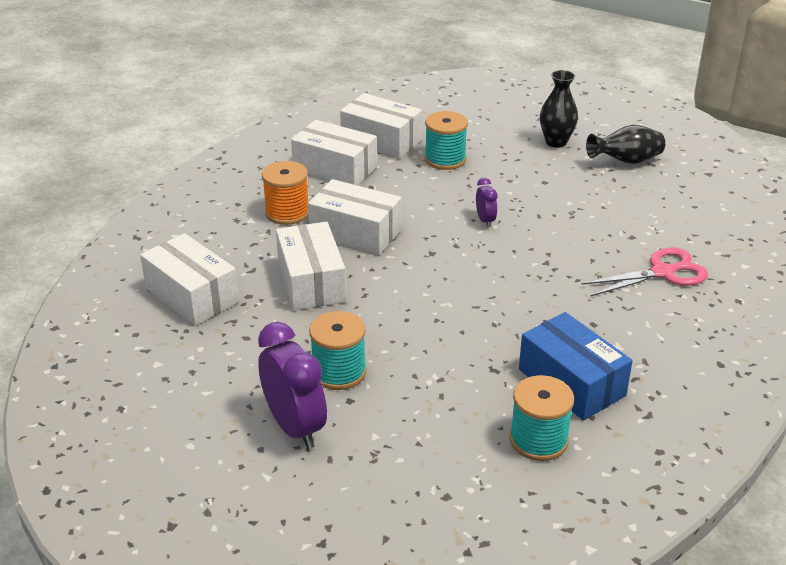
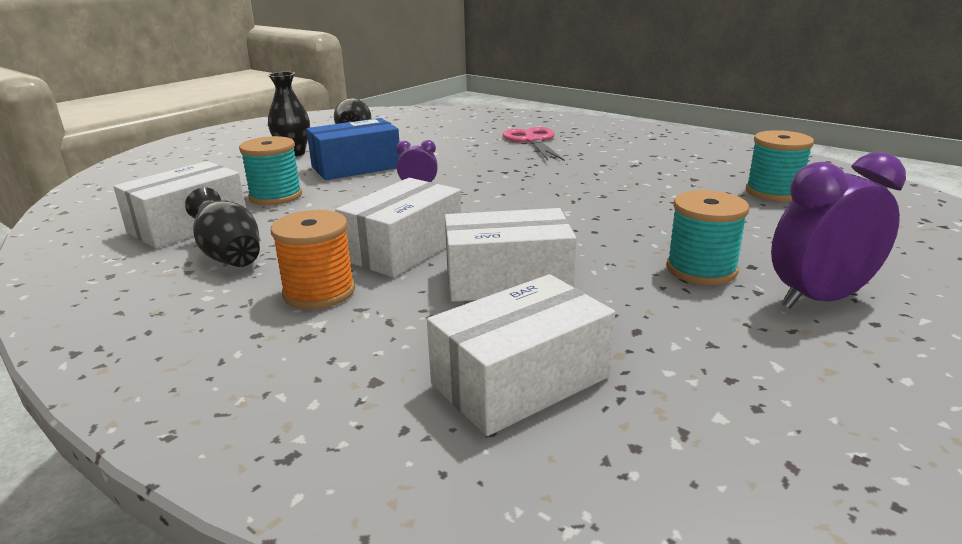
camera: 80 degrees left, 10 degrees down
white box [291,120,377,186] -> black vase [185,187,260,267]
blue box [519,312,633,421] -> blue box moved to [306,118,400,180]

